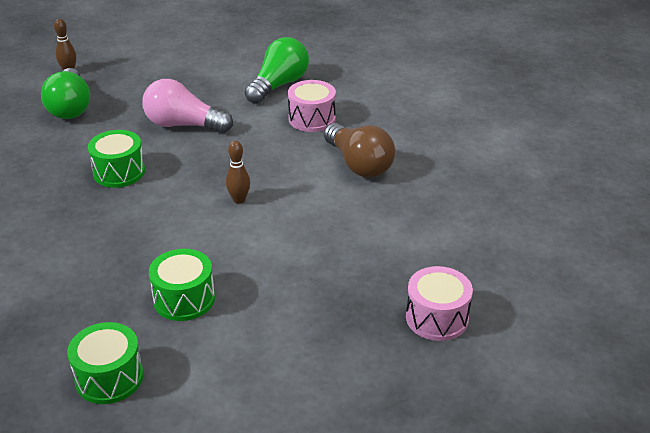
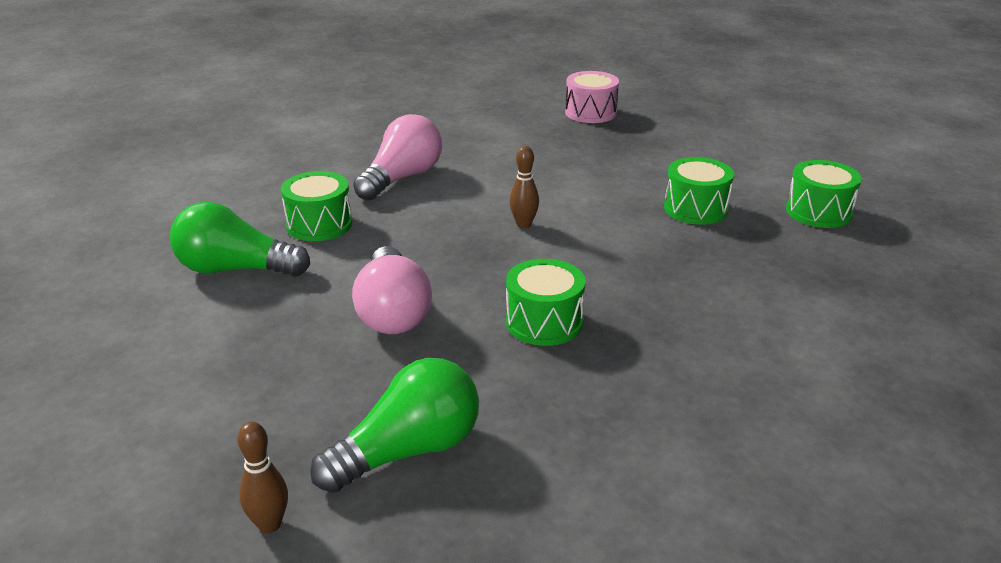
camera: 115 degrees left, 5 degrees down
pink drum [288,80,336,132] -> green drum [281,171,352,241]
brown light bulb [324,123,395,177] -> pink light bulb [353,114,442,201]

